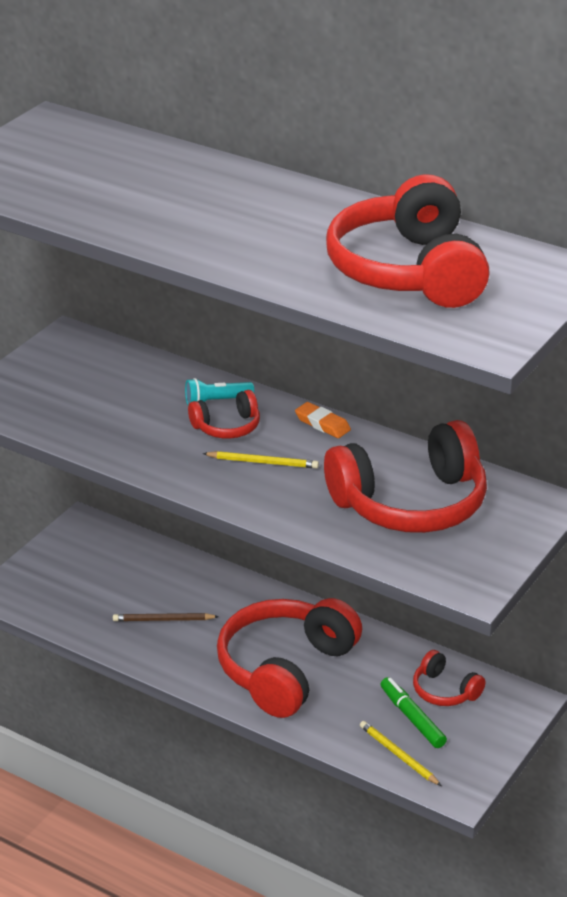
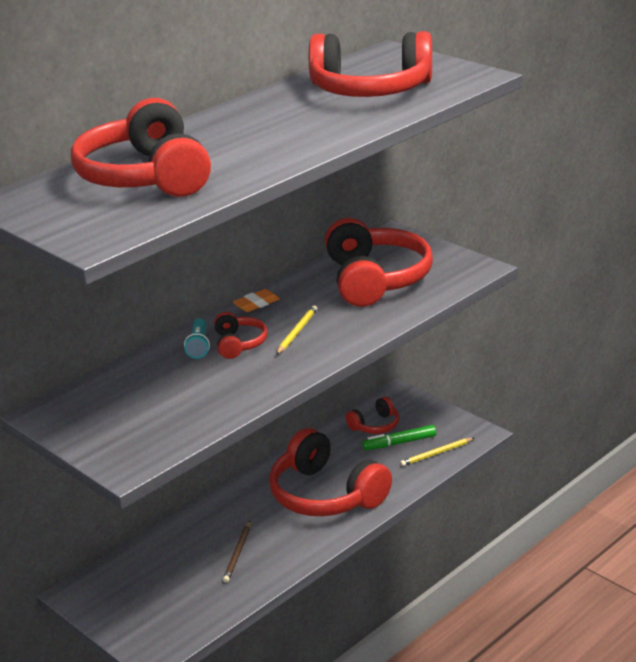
camera: 75 degrees left, 5 degrees down
none -> red headphones [71,98,211,197]

